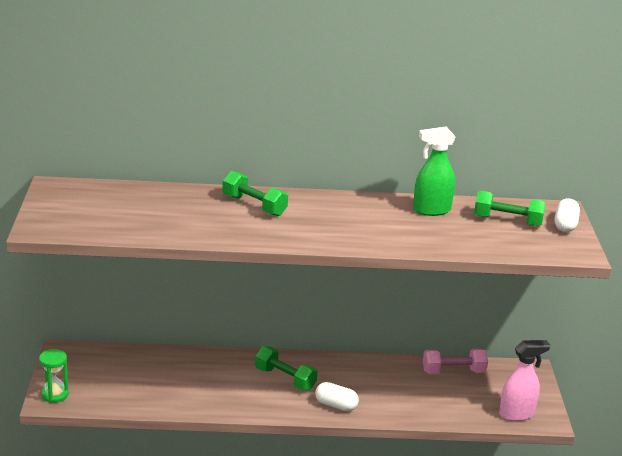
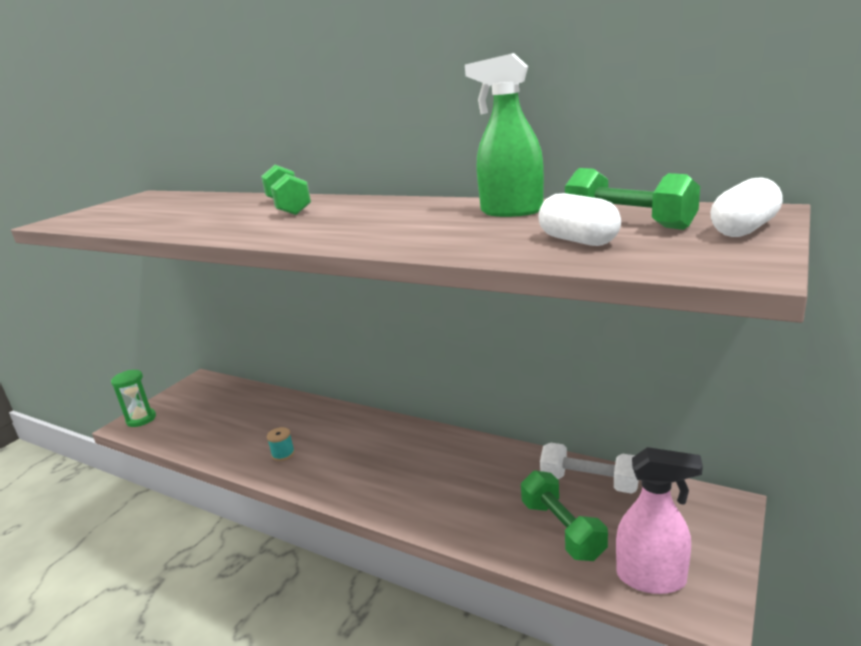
camera: 35 degrees right, 5 degrees down
green dumbbell [255,346,318,390] -> green dumbbell moved to [521,470,608,561]
white capsule [315,382,359,411] -> white capsule moved to [539,193,621,246]
pink dumbbell [423,349,488,374] -> white dumbbell [540,443,639,494]
none -> turquoise spool [267,427,295,461]

